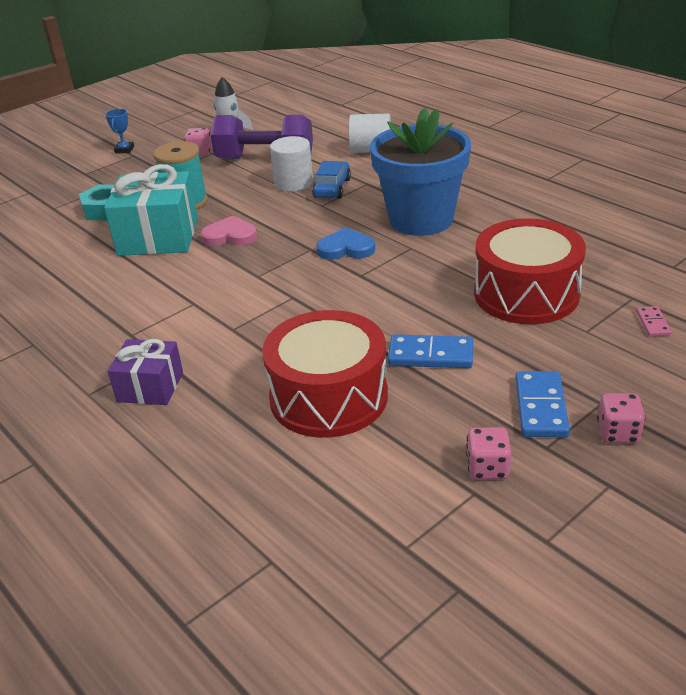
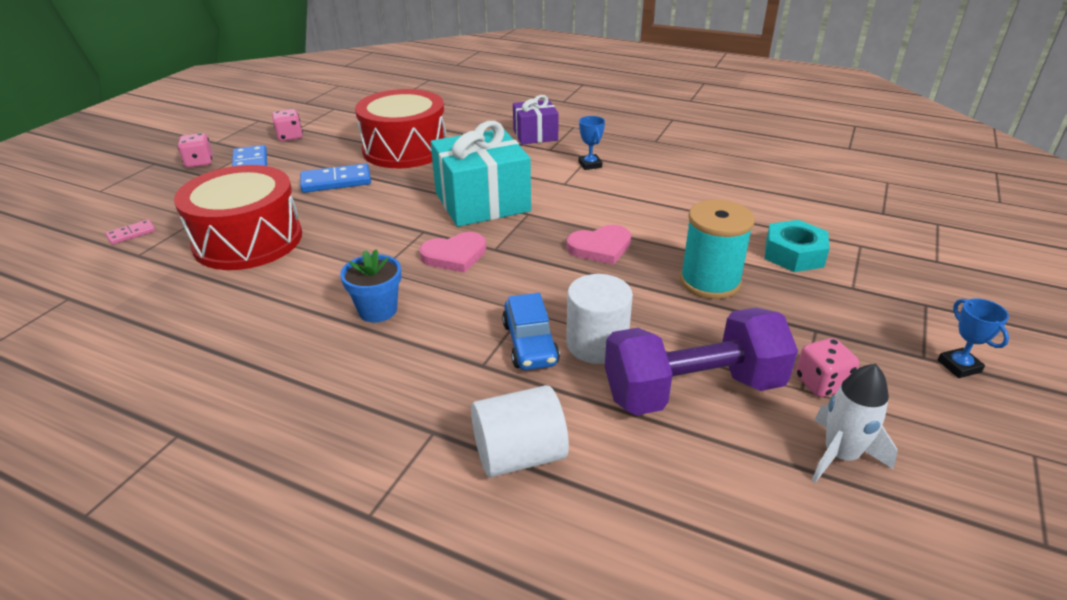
camera: 155 degrees right, 0 degrees up
turquoise gift [104,164,198,256] -> turquoise gift moved to [430,121,531,227]
blue heart [316,227,375,260] -> pink heart [419,232,486,273]
blue flower pot [370,108,471,236] -> blue flower pot [340,249,401,322], size x0.45
pink domino [636,306,672,337] -> pink domino turned 75 degrees clockwise [105,220,155,245]
none -> blue trophy [579,116,605,170]

